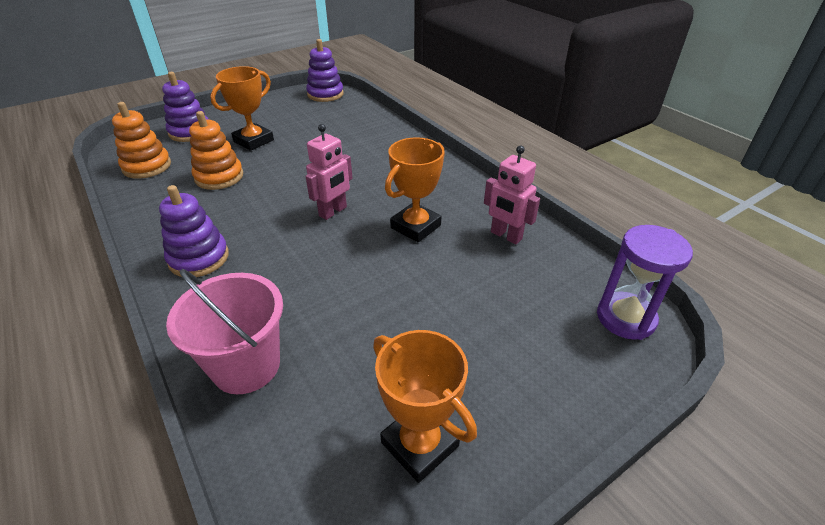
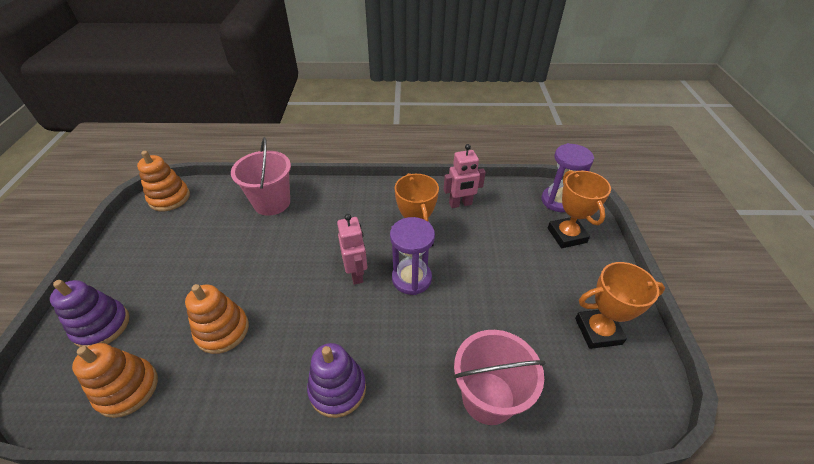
camera: 55 degrees left, 5 degrees up
orange trophy [210,66,274,151] -> orange trophy moved to [548,170,611,248]
purple stacking toy [306,39,344,102] -> orange stacking toy [137,151,190,211]
none -> pink bucket [231,137,291,216]
none -> purple hourglass [390,217,435,295]

